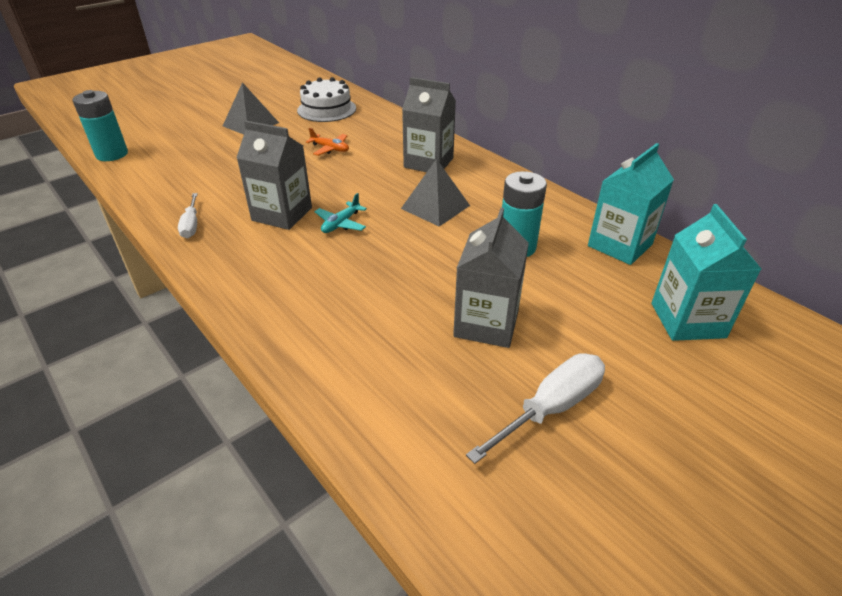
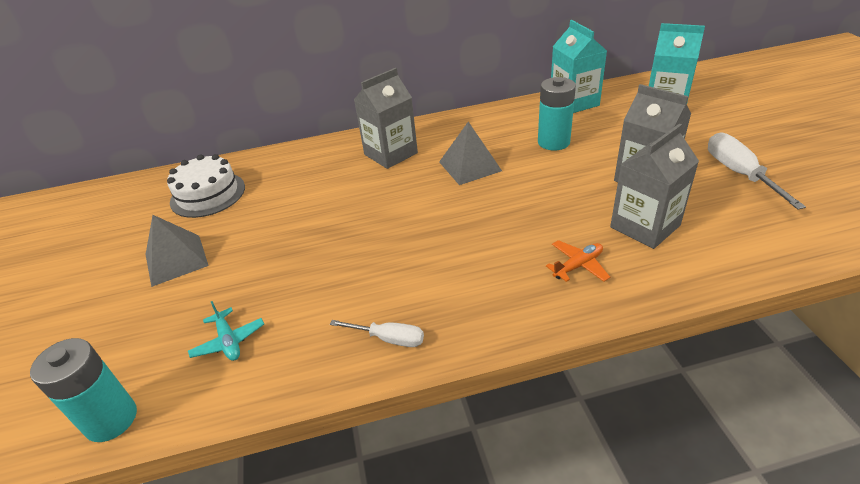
camera: 60 degrees left, 0 degrees up
grey carton [236,121,312,230] -> grey carton moved to [610,124,699,249]
orange plane [306,128,349,156] -> orange plane moved to [546,240,610,282]
turquoise plane [315,193,367,233] -> turquoise plane moved to [188,301,264,361]

